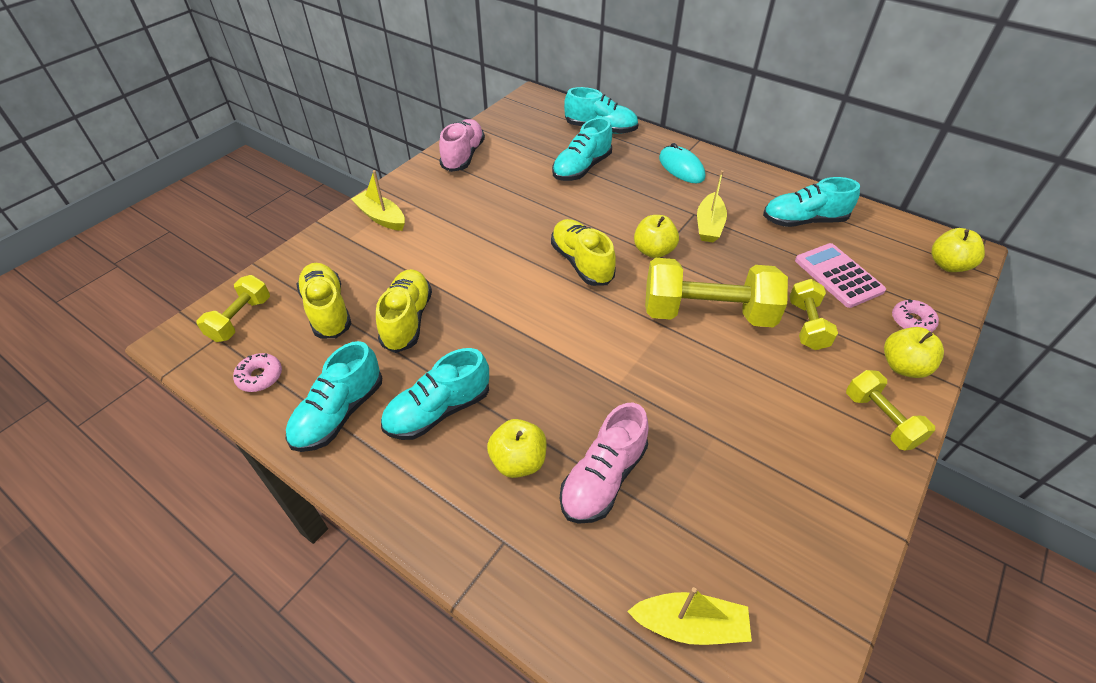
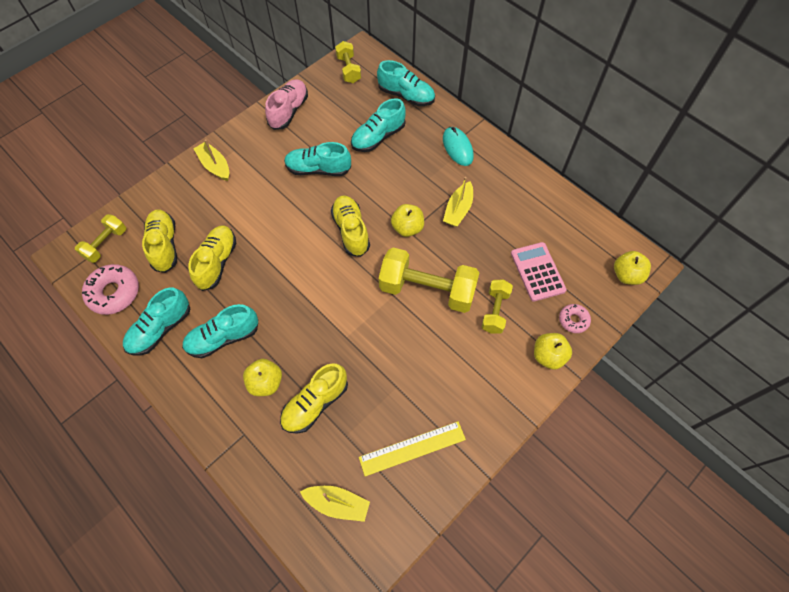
camera: 10 degrees right, 15 degrees up
pink donut [233,353,282,392] -> pink donut [82,264,139,315], size x1.77
pink shoe [560,403,649,524] -> yellow shoe [280,363,348,434]
turquoise shoe [763,177,860,227] -> turquoise shoe moved to [284,142,351,176]
yellow dumbbell [846,370,935,450] -> yellow dumbbell moved to [335,41,361,83]
none -> yellow ruler [359,421,466,476]

